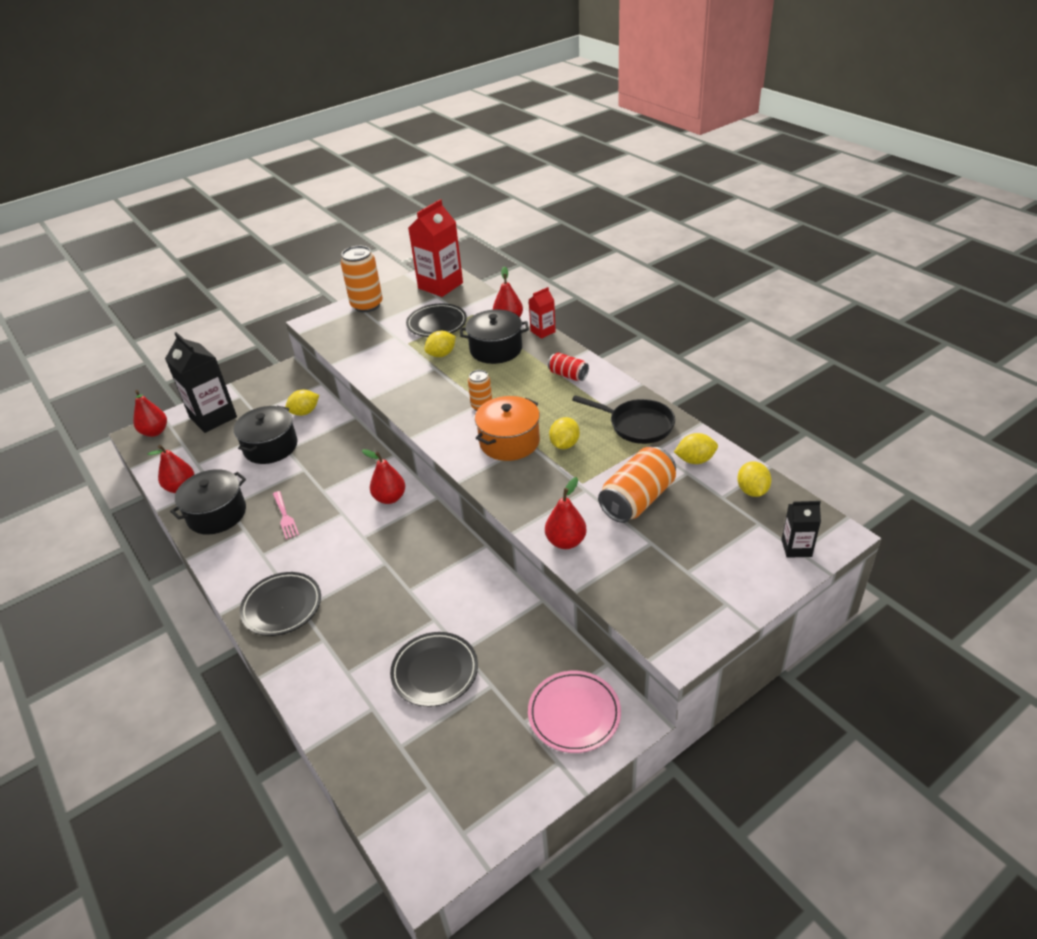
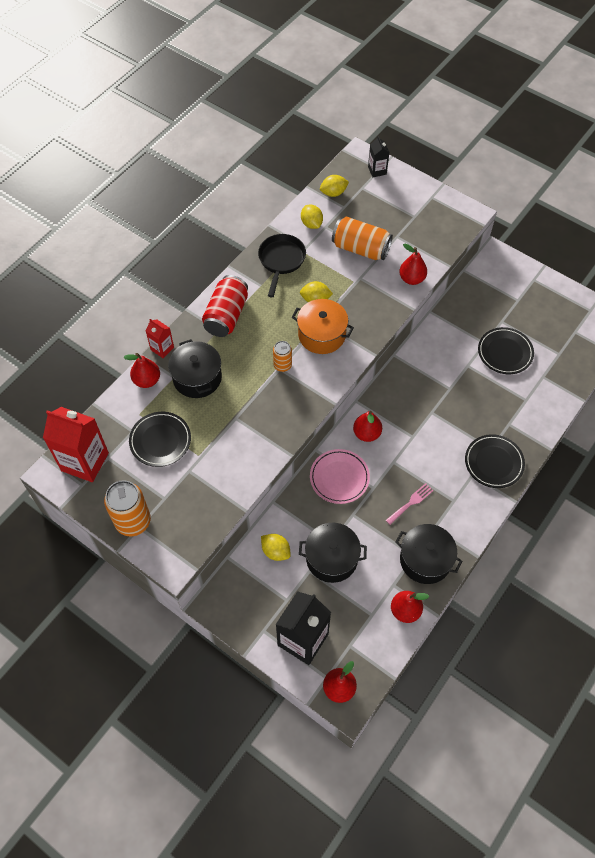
camera: 110 degrees left, 20 degrees up
yellow lemon [425,331,456,357] -> none
pink plate [528,671,621,753] -> pink plate moved to [310,449,370,504]
red can [548,352,589,381] -> red can [202,275,248,337], size x1.80

